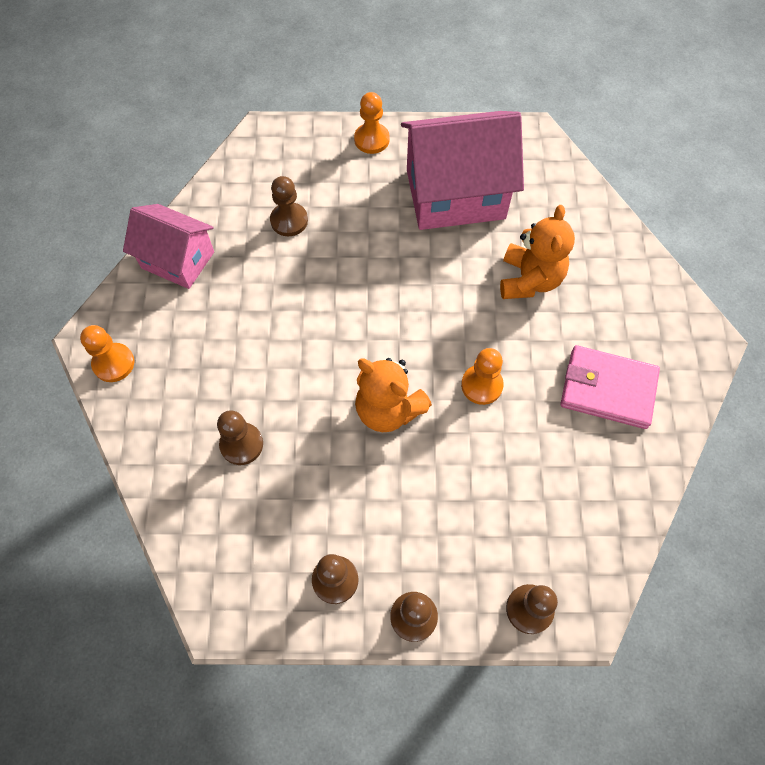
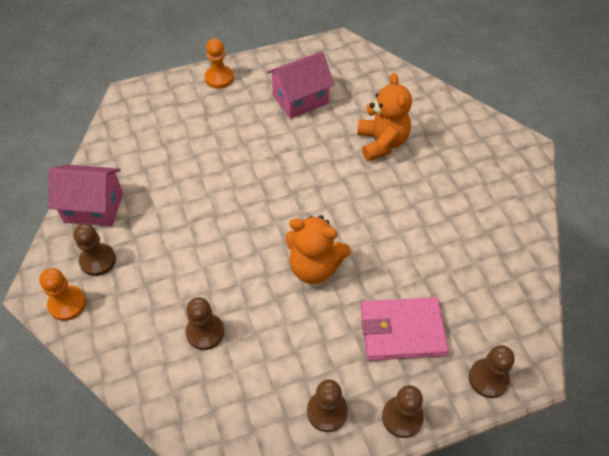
camera: 20 degrees left, 10 degrees down
brown pawn [270,176,308,236] -> brown pawn moved to [73,224,116,276]
pink house [401,111,524,230] -> pink house [267,51,335,119], size x0.62
orange pawn [461,348,504,405] -> none
pink wallet [560,345,660,429] -> pink wallet moved to [360,297,449,361]

